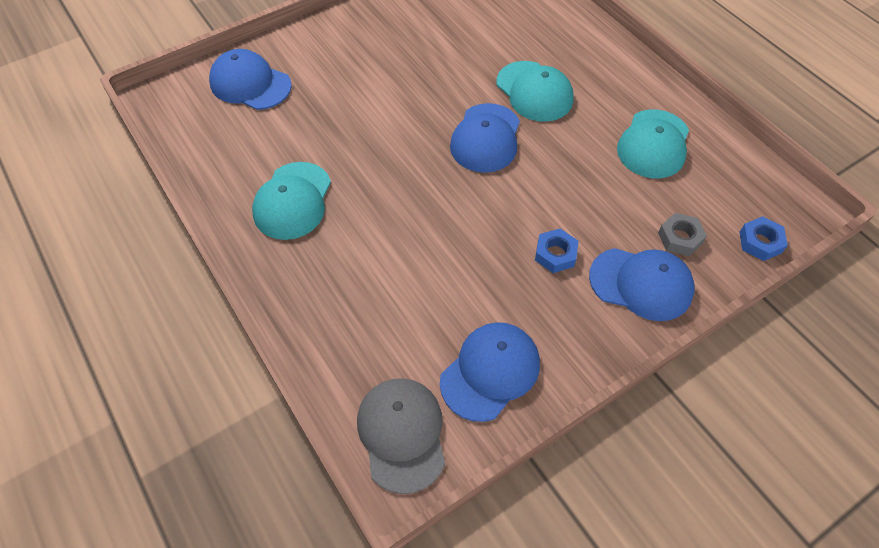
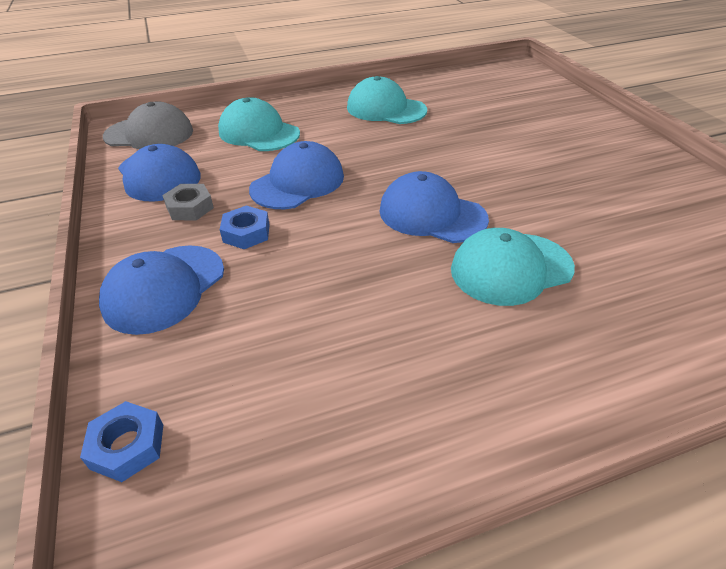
camera: 105 degrees right, 15 degrees down
blue cap [209,49,292,110] -> blue cap moved to [249,141,344,209]
turquoise cap [617,109,689,178] -> turquoise cap moved to [218,97,300,151]
grey nut [658,213,707,256] -> grey nut moved to [162,184,214,220]

